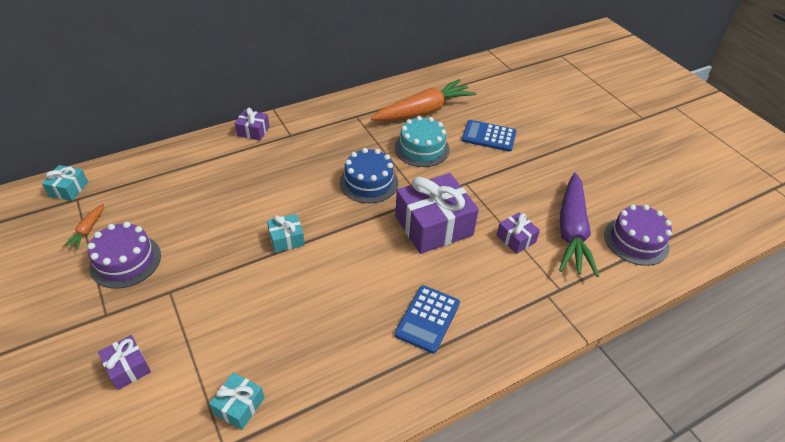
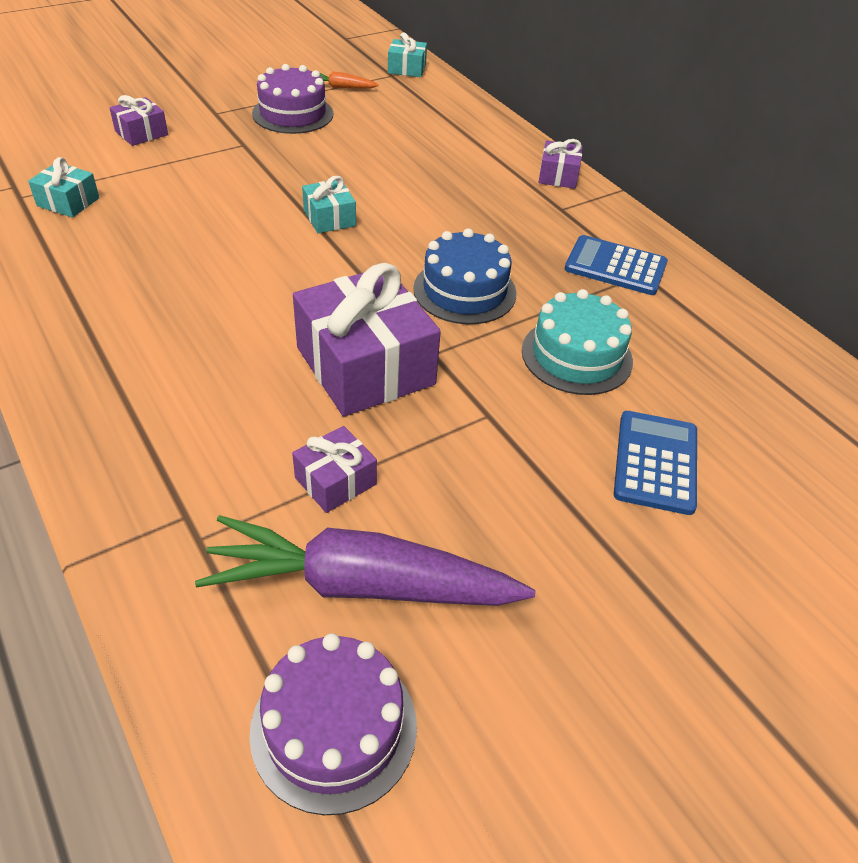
camera: 85 degrees right, 0 degrees up
orange carrot [371,79,476,121] -> none
blue calculator [394,285,460,353] -> blue calculator moved to [565,235,668,295]

